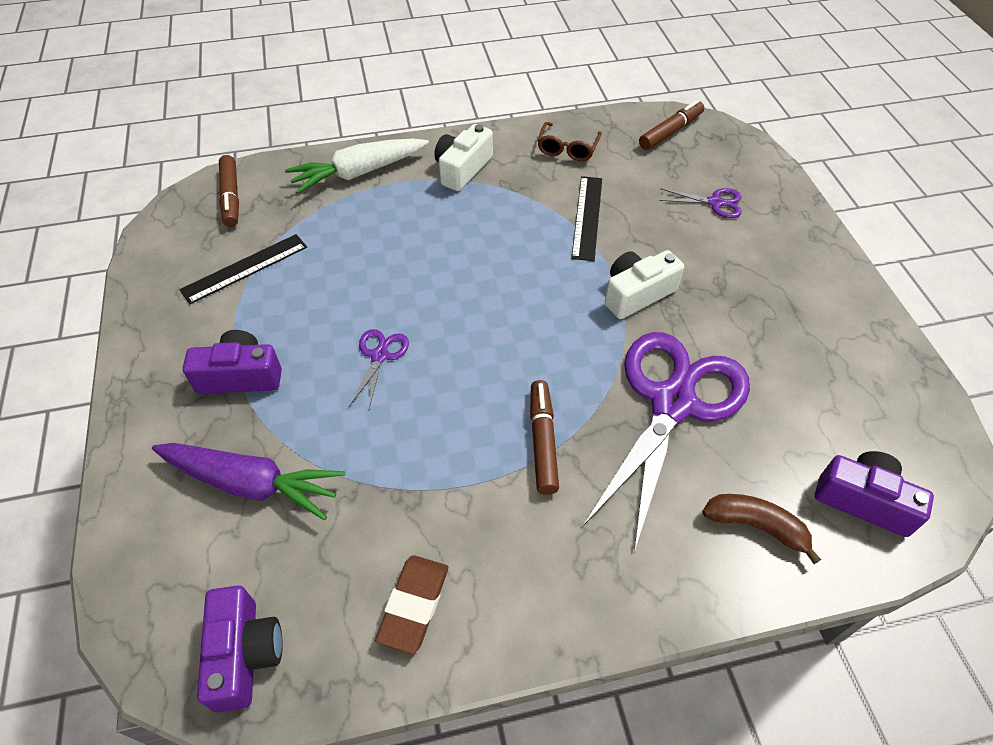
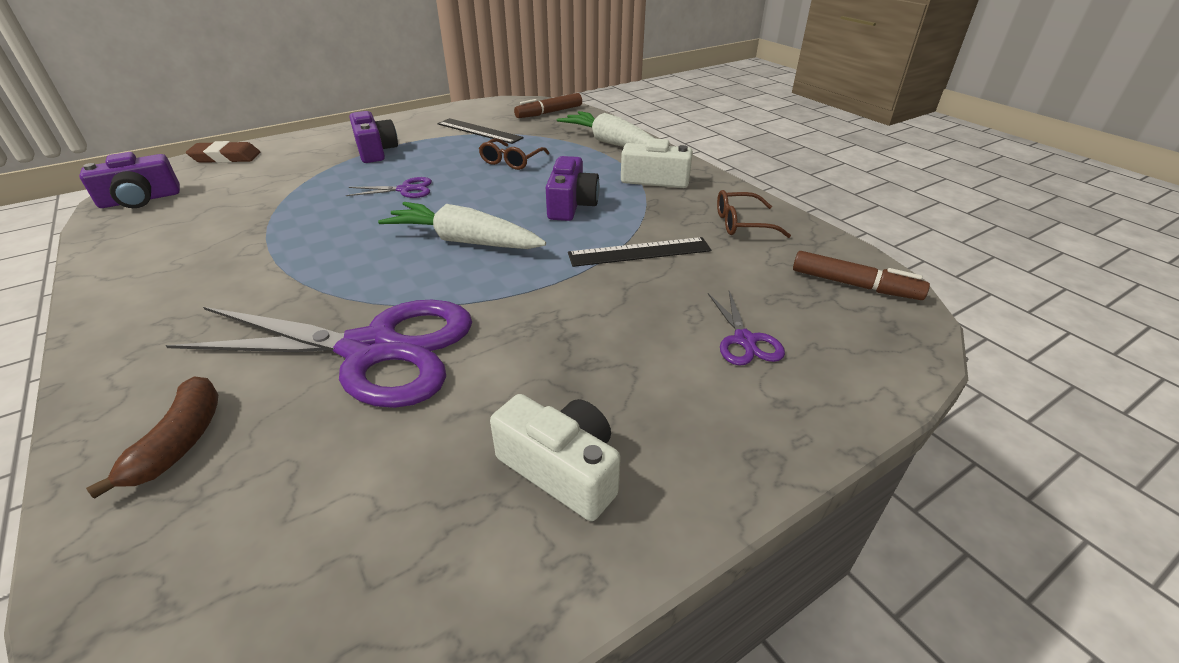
camera: 70 degrees right, 15 degrees down
purple carrot [152,443,345,520] -> none
brown eraser [375,555,448,654] -> brown eraser moved to [186,141,260,163]
brown marker [530,380,559,495] -> none
white camera [605,250,684,319] -> white camera moved to [490,394,621,521]
purple camera [815,451,934,537] -> purple camera moved to [546,156,600,221]
none -> white carrot [378,202,546,249]
none -> brown glasses [479,138,550,170]

